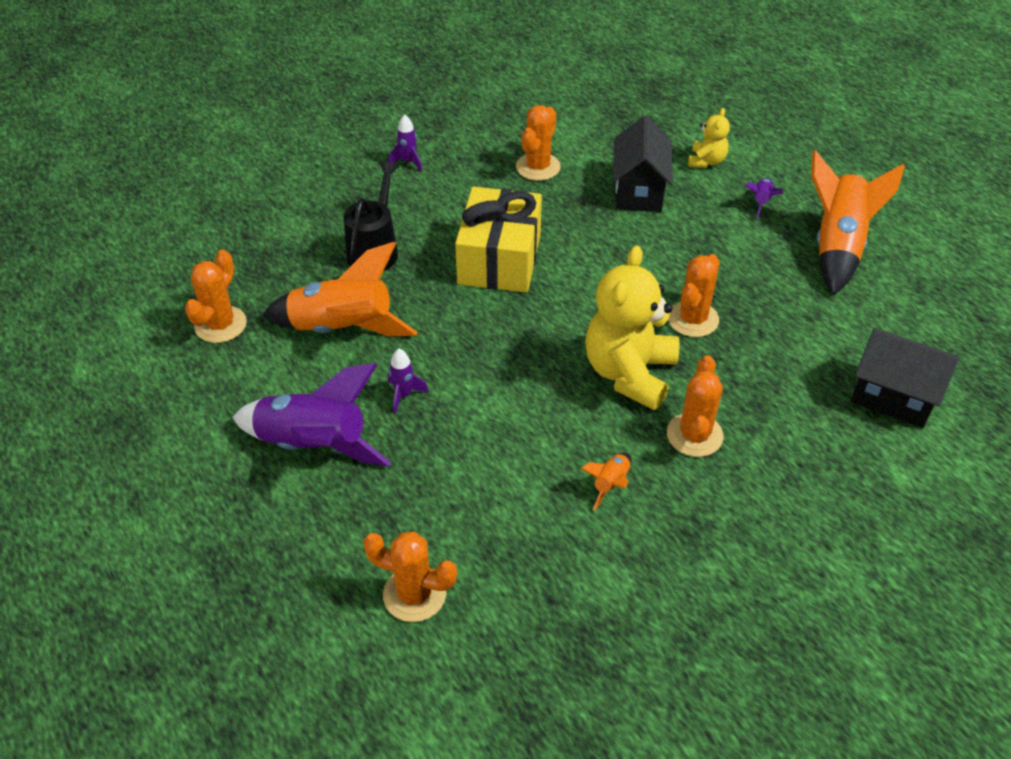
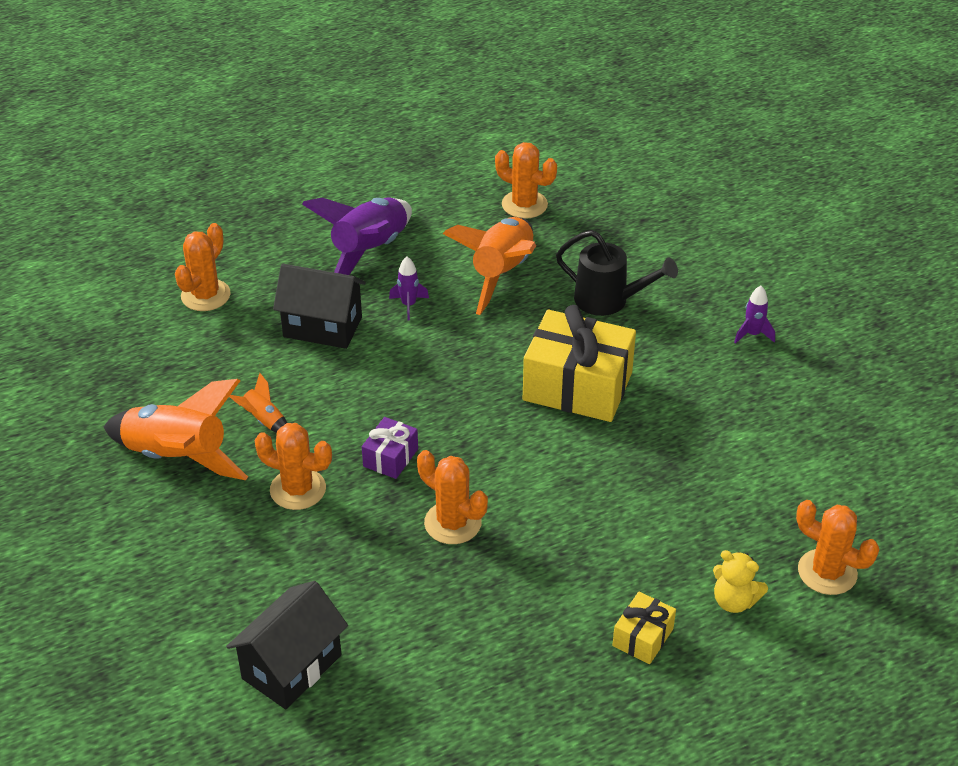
camera: 100 degrees right, 5 degrees down
orange cactus [516,105,561,181] -> orange cactus moved to [796,500,879,595]
yellow teddy bear [585,245,680,410] -> purple gift [362,417,418,479]
black house [613,116,673,212] -> black house moved to [273,264,366,349]
purple rocket [745,178,784,220] -> yellow gift [612,592,676,664]
orange rocket [811,150,905,295] -> orange rocket moved to [104,379,248,480]

